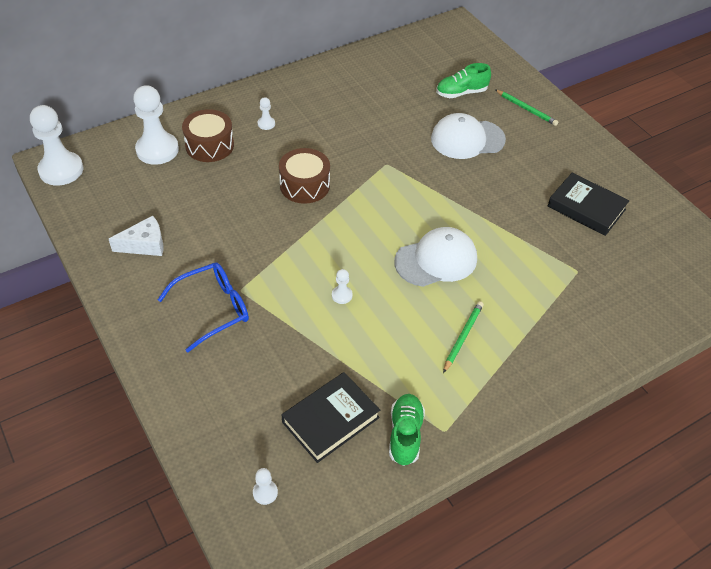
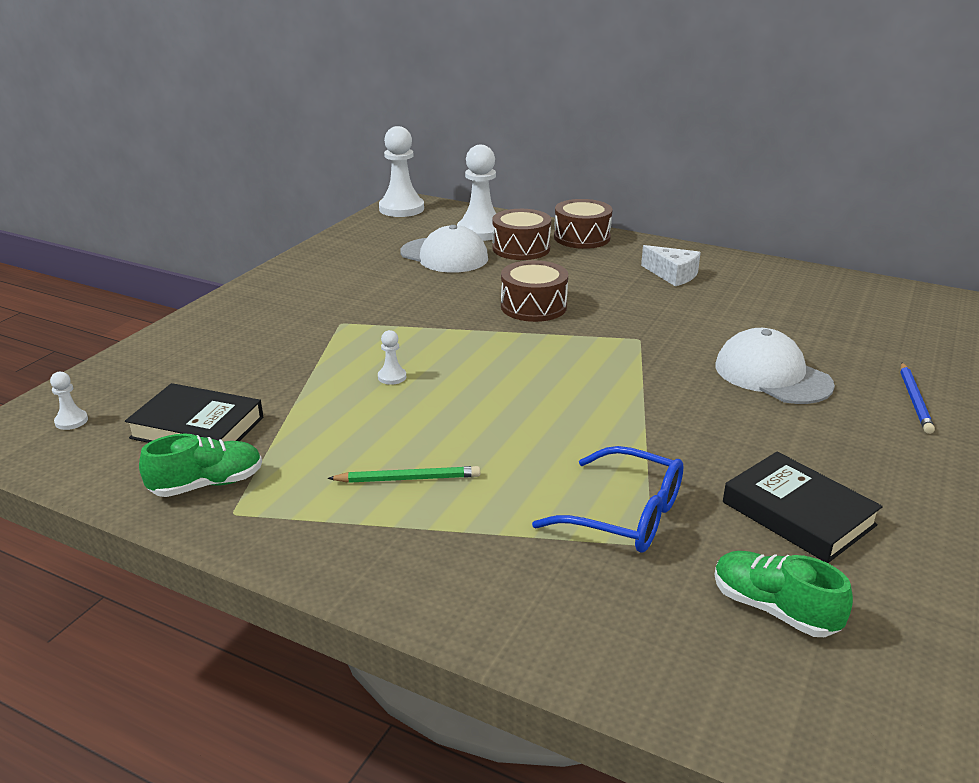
camera: 60 degrees right, 20 degrees down
white cheese [109,216,163,256] -> white cheese moved to [641,245,701,286]
blue glasses [158,262,249,353] -> blue glasses moved to [532,446,684,553]
white pawn [258,97,275,130] -> none
white cap [394,227,477,287] -> white cap moved to [400,225,488,273]
green shoe [436,63,491,98] -> green shoe moved to [714,551,853,637]
green pencil [495,89,558,126] -> blue pencil [900,363,935,434]
black book [548,173,629,236] -> black book turned 45 degrees counterclockwise [723,452,883,563]
none -> brown drum [554,199,613,249]

